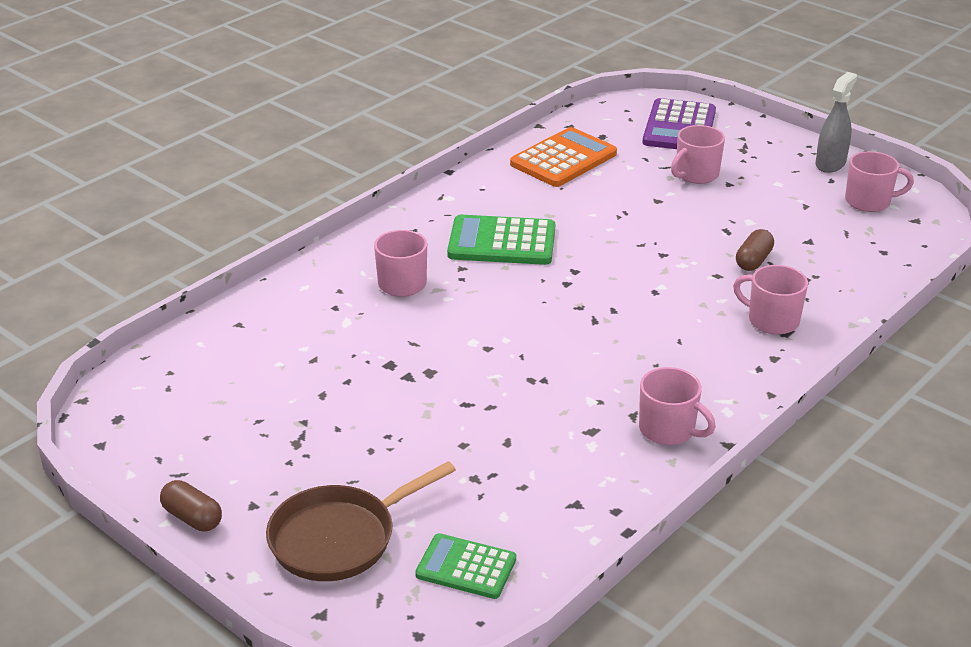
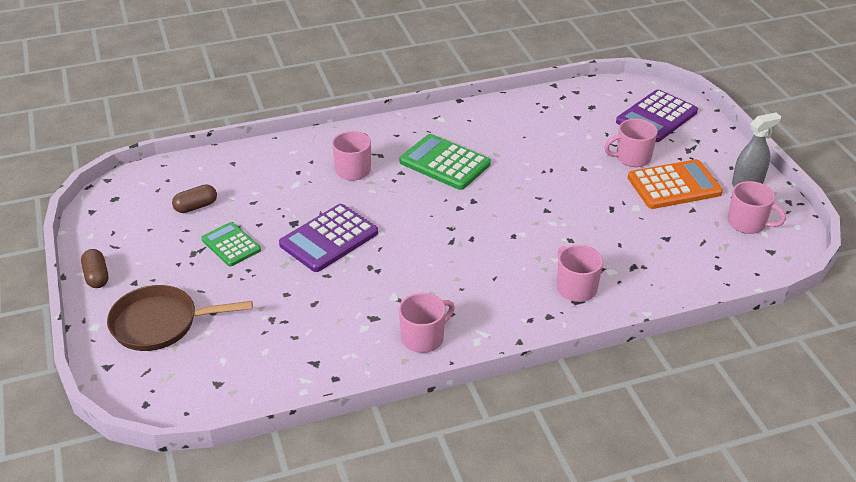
camera: 30 degrees right, 5 degrees up
green calculator [415,533,516,599] -> green calculator moved to [201,222,261,266]
orange calculator [510,127,617,187] -> orange calculator moved to [628,159,723,209]
pink mug [639,367,716,445] -> pink mug turned 105 degrees counterclockwise [399,293,455,353]
brown capsule [736,229,774,271] -> brown capsule moved to [172,184,217,213]
none -> purple calculator [279,204,378,272]

